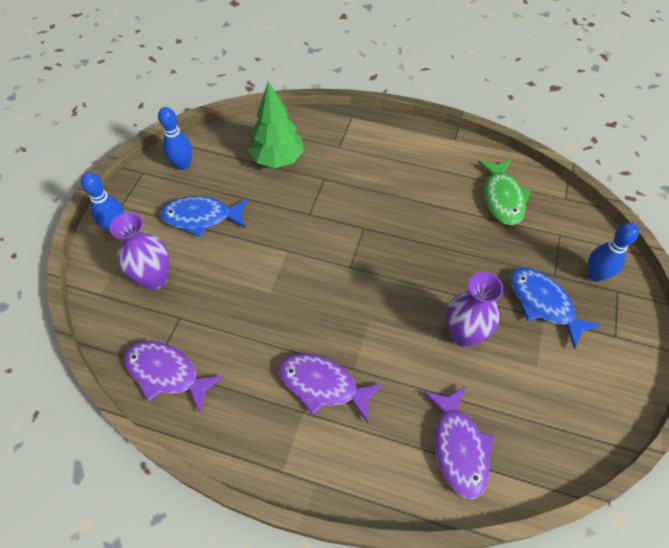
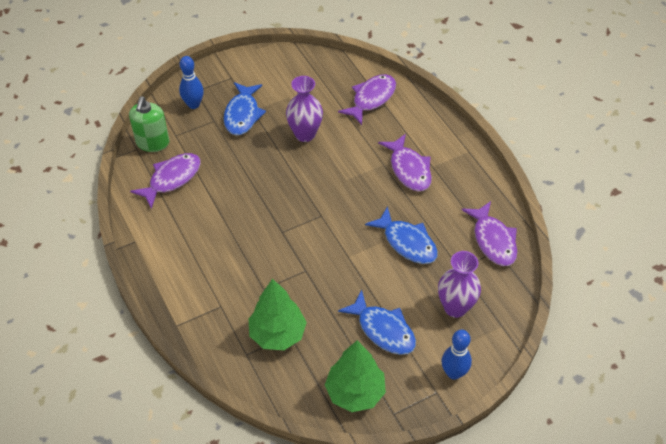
camera: 135 degrees left, 5 degrees down
blue bowling pin [158,107,192,170] -> green tree [325,340,386,412]
green fish [478,160,531,225] -> purple fish [130,153,201,209]
none -> green soap dispenser [129,96,169,152]
none -> blue fish [365,206,438,264]

